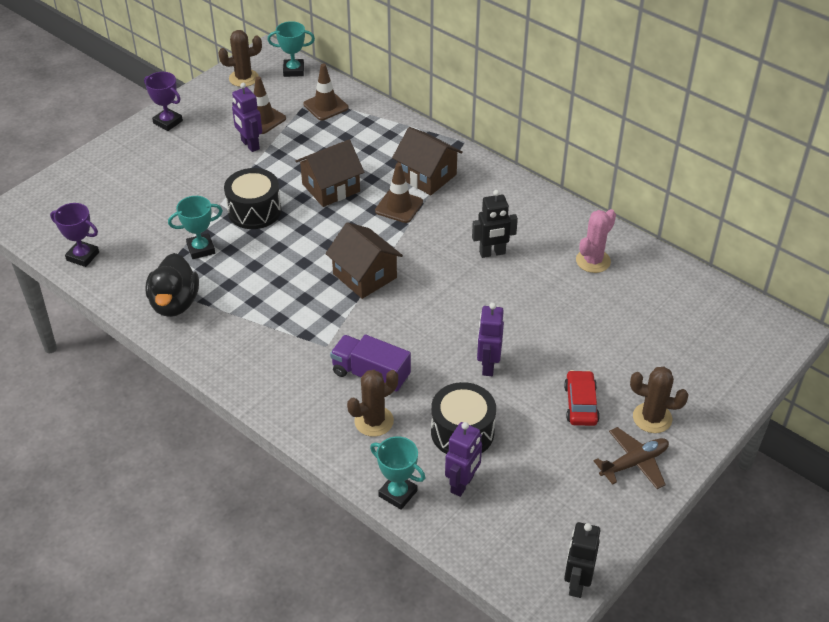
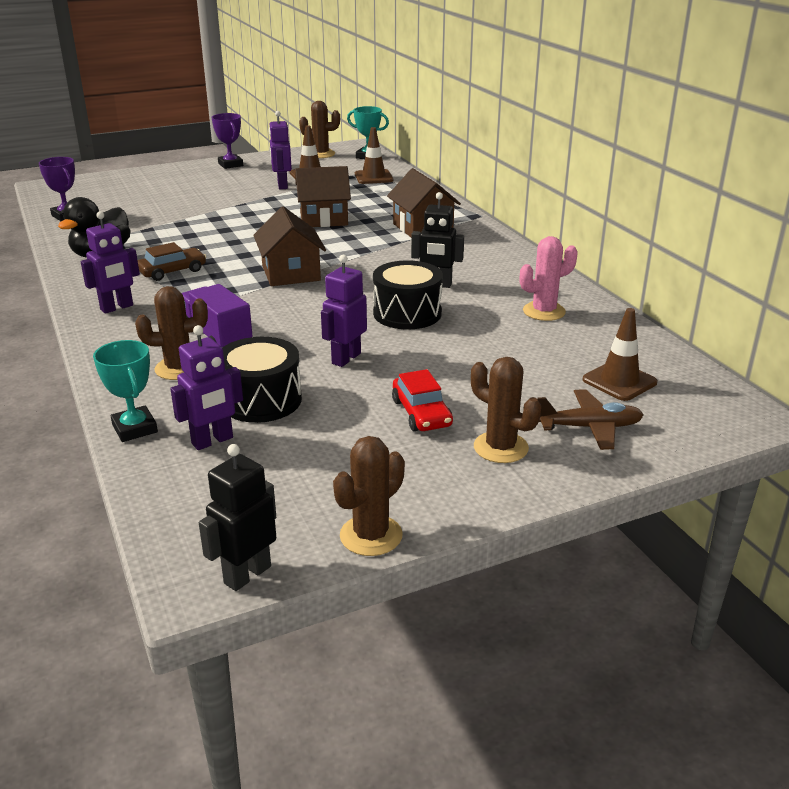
camera: 25 degrees right, 15 degrees down
turquoise trophy [168,196,223,259] -> none
black drum [224,168,281,229] -> black drum moved to [373,260,443,329]
brown traffic cone [375,163,423,223] -> brown traffic cone moved to [583,308,658,401]
red car [564,370,600,426] -> red car turned 135 degrees clockwise [392,369,453,431]
brown plane [594,427,669,489] -> brown plane moved to [537,389,644,450]
none -> purple robot [81,211,140,314]
none -> brown car [138,242,206,281]
none -> brown cactus [333,436,405,556]

